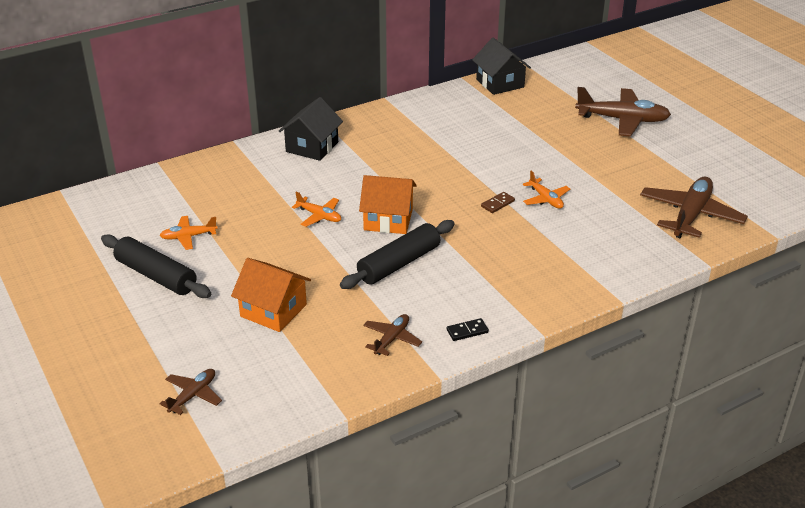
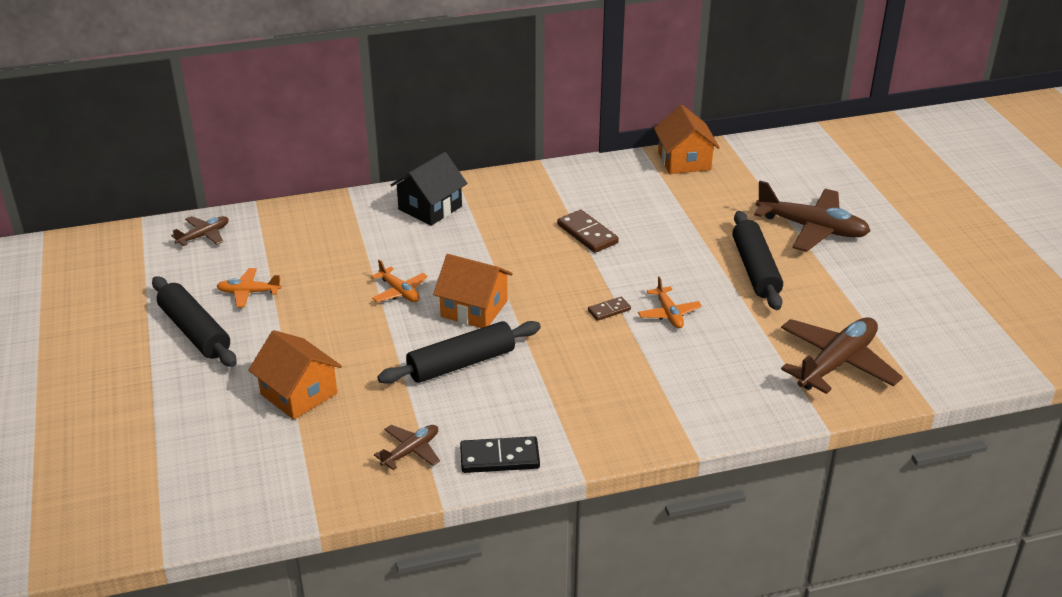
camera: 15 degrees right, 0 degrees up
brown plane [160,369,222,415] -> brown plane moved to [171,216,229,246]
black domino [447,318,489,341] -> black domino [460,436,540,473], size x1.71
black house [472,38,531,95] -> orange house [654,105,720,174]
none -> brown domino [557,210,619,253]
none -> black rolling pin [732,211,783,310]

